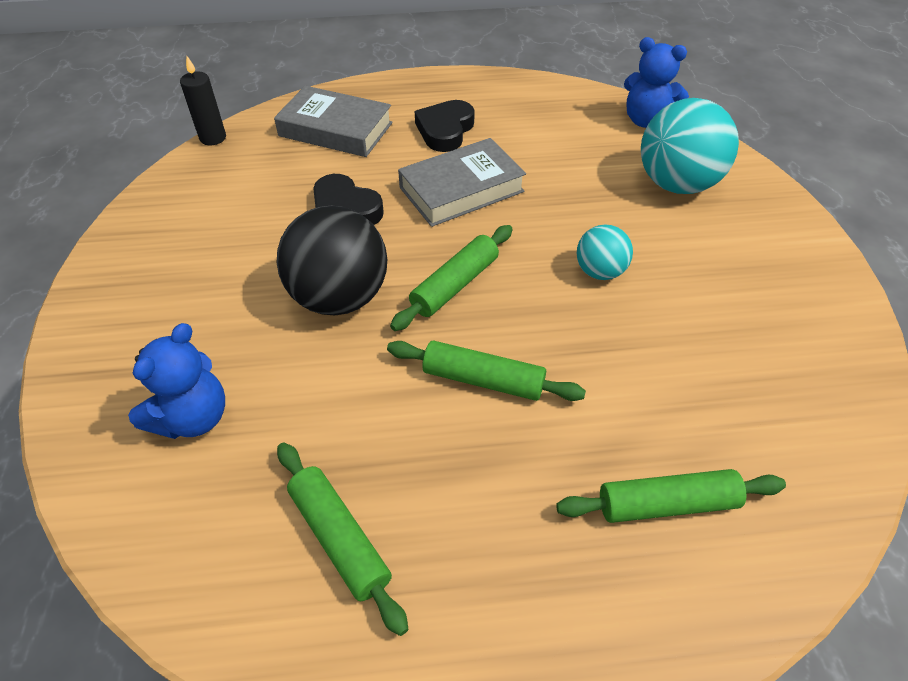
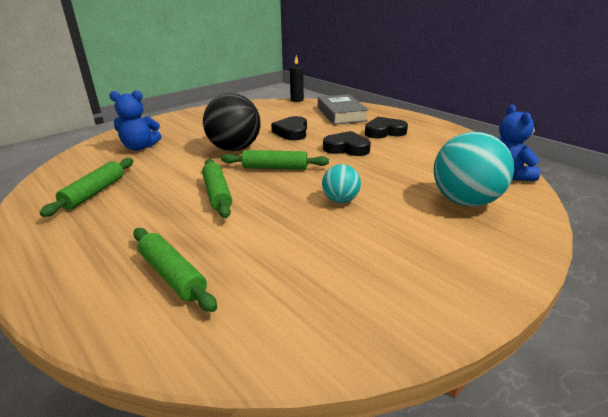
camera: 55 degrees right, 20 degrees down
grey book [398,138,526,227] -> black heart [323,131,371,156]

